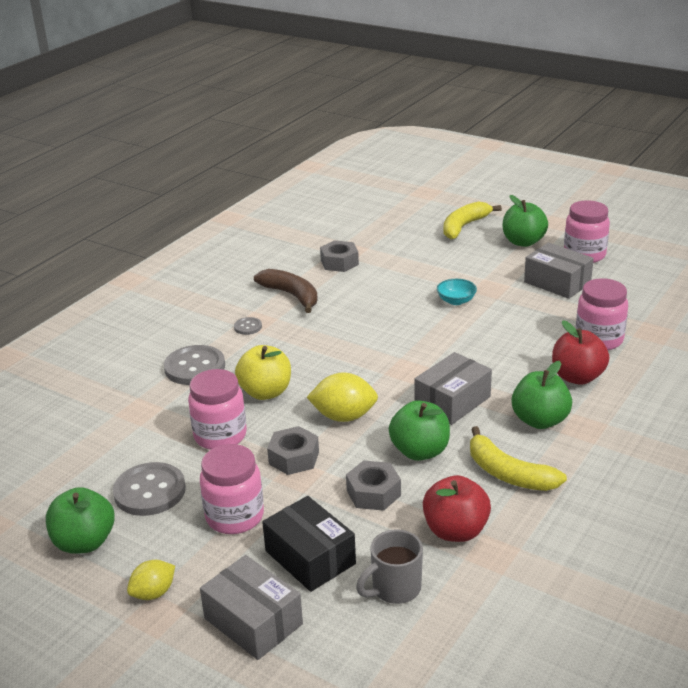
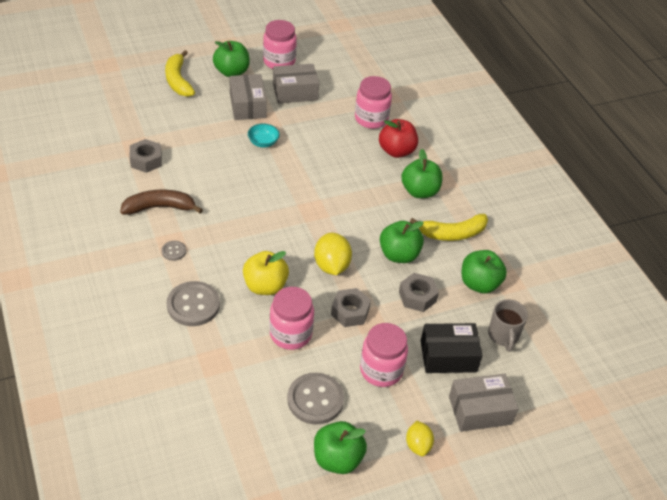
camera: 60 degrees left, 15 degrees up
yellow lemon [307,372,378,422] -> yellow lemon turned 45 degrees counterclockwise [314,233,352,275]
grey box [414,352,492,425] -> grey box moved to [229,74,267,120]
red apple [423,475,491,542] -> green apple [462,250,507,293]

